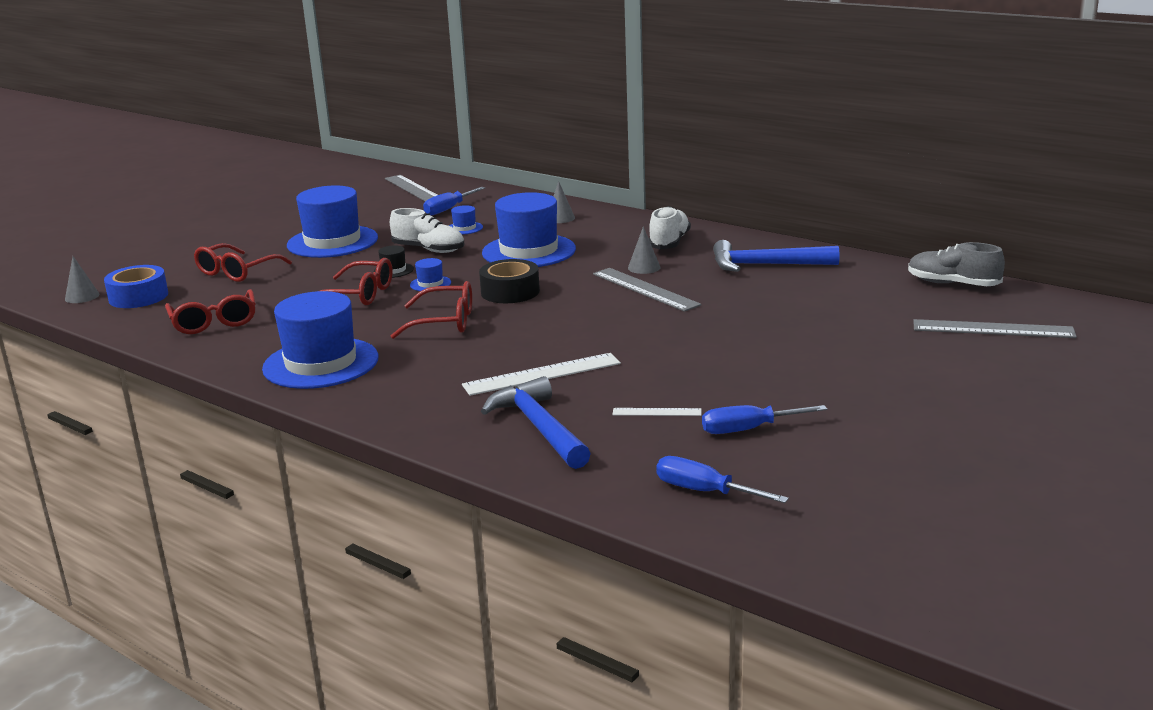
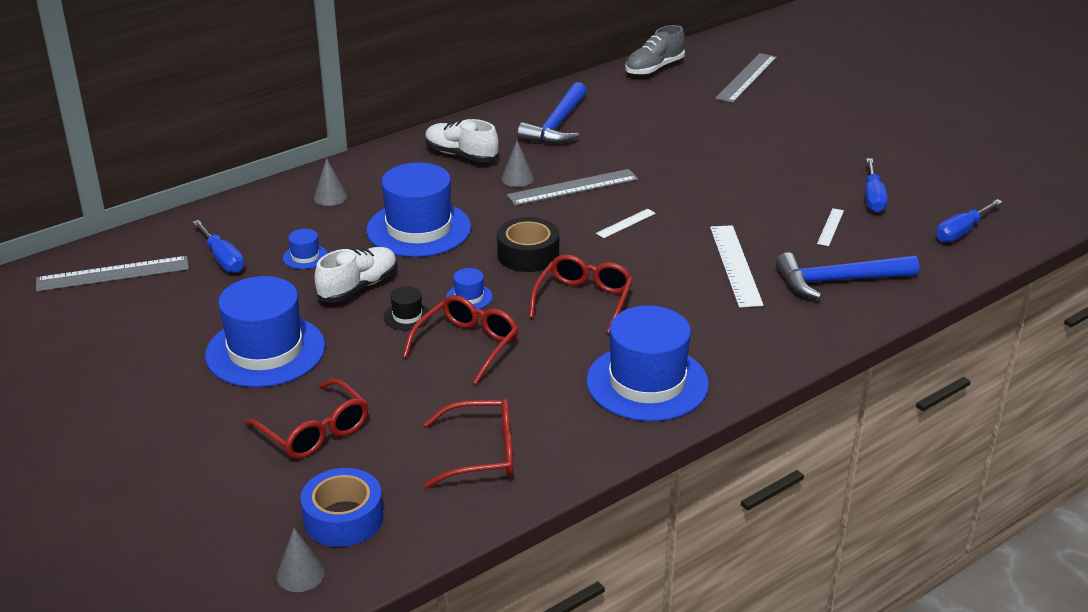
camera: 75 degrees left, 10 degrees up
none -> white ruler [596,209,656,238]

